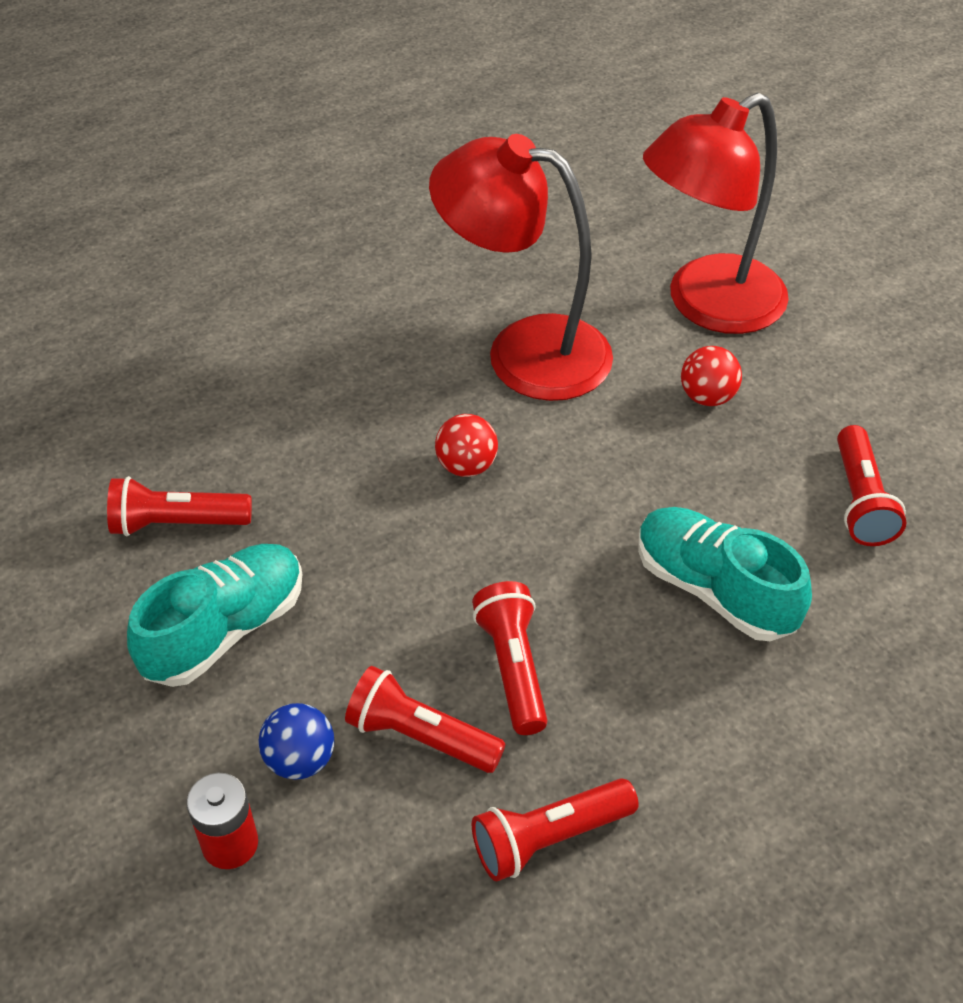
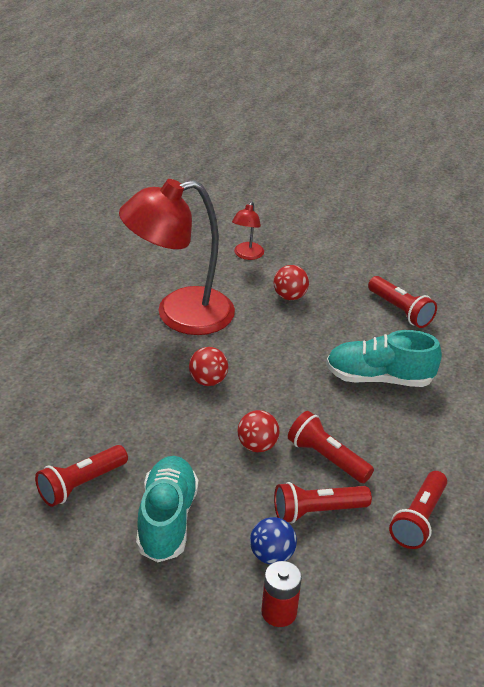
camera: 40 degrees left, 10 degrees down
red lamp [643,93,789,334] -> red lamp [232,201,264,260], size x0.43
none -> red ball [237,410,280,452]

